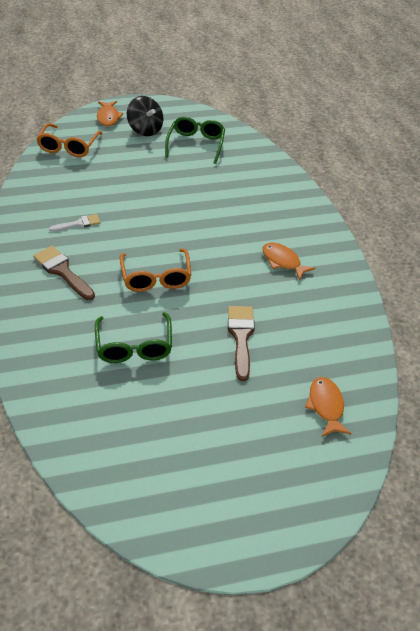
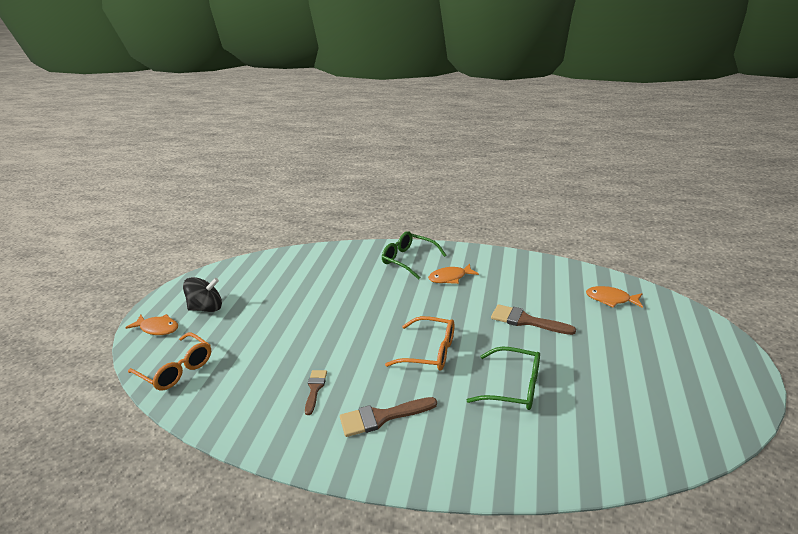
camera: 60 degrees left, 15 degrees down
white brush [49,214,100,232] -> brown brush [305,370,327,415]
green glasses [165,117,225,164] -> green glasses moved to [382,231,446,280]

